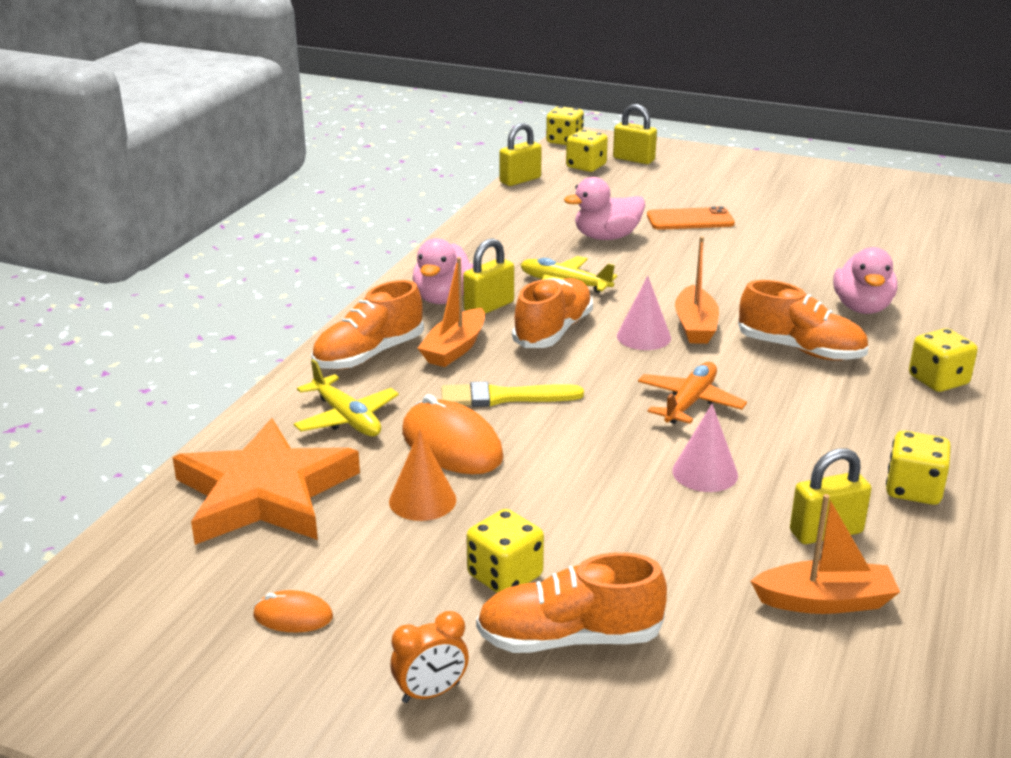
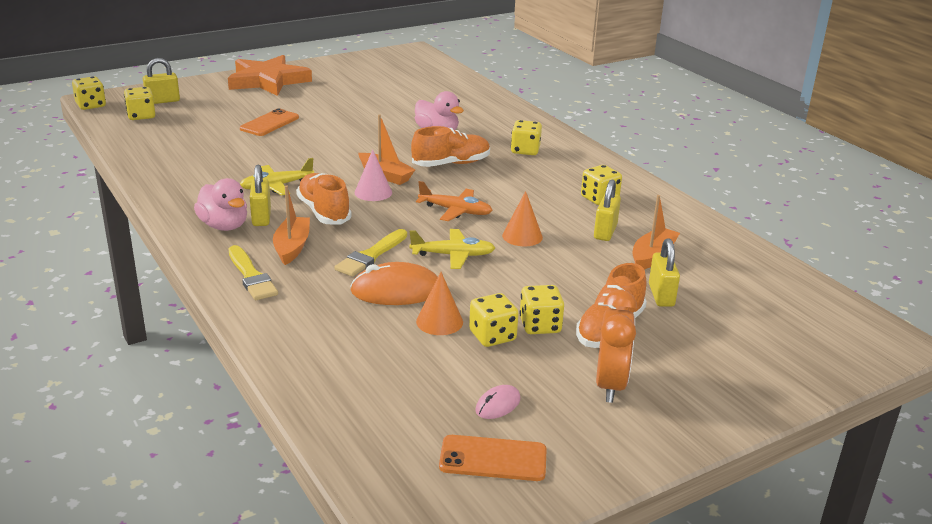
camera: 55 degrees left, 0 degrees up
orange star [172,418,360,545] -> orange star moved to [228,55,312,96]
orange mouse [253,590,333,632] -> pink mouse [475,385,520,419]
yellow plane [294,359,399,436] -> yellow plane moved to [409,229,495,269]
orange shoe [311,280,424,370] -> yellow brush [229,245,278,300]
orange clock [390,611,469,703] -> orange clock [596,290,637,403], size x1.67
orange boat [418,257,485,367] -> orange boat turned 150 degrees counterclockwise [273,185,310,265]
yellow padlock [499,123,542,186] -> yellow padlock moved to [649,238,680,307]
pink duck [564,177,645,240] -> none
orange plane [638,362,747,424] -> orange plane turned 135 degrees clockwise [416,181,493,221]
pink cone [672,404,738,492] -> orange cone [502,191,543,246]
none -> orange phone [439,435,547,481]
none -> yellow dice [469,293,519,347]

